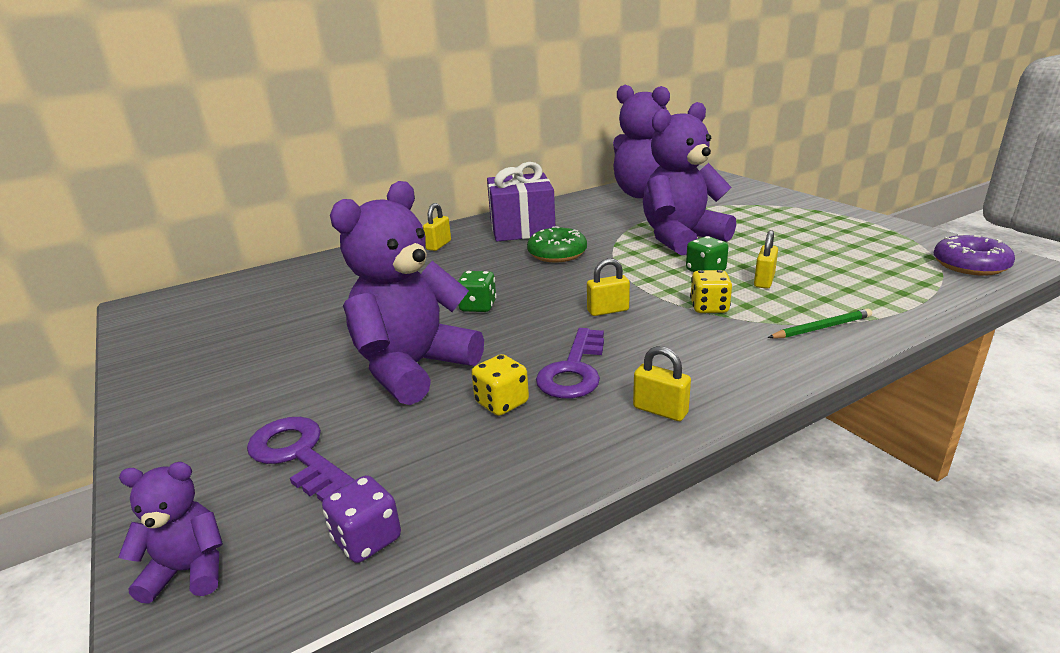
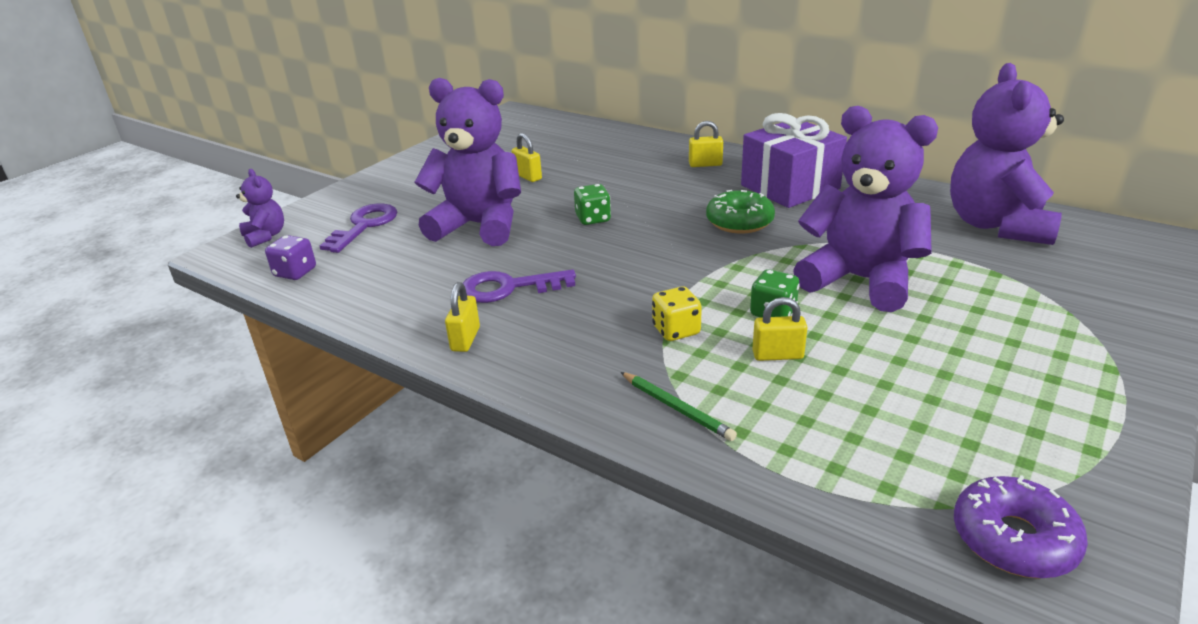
camera: 65 degrees right, 5 degrees up
yellow dice [471,354,529,416] -> none
yellow padlock [587,258,630,316] -> yellow padlock moved to [511,133,542,182]

